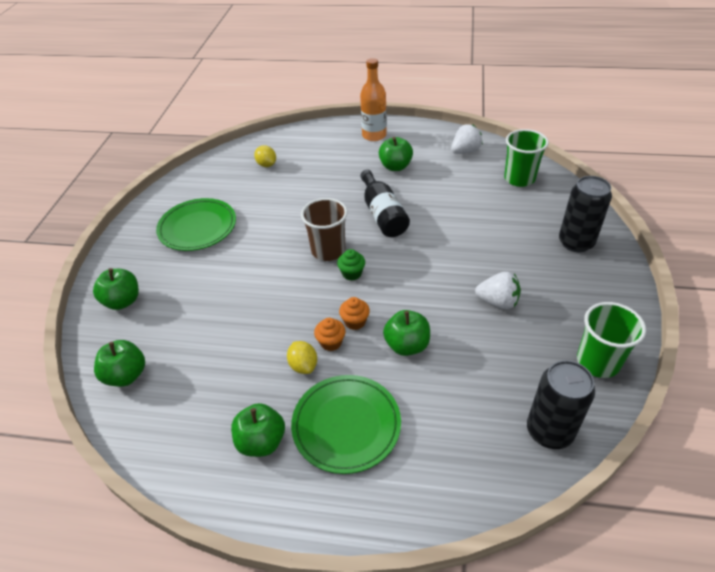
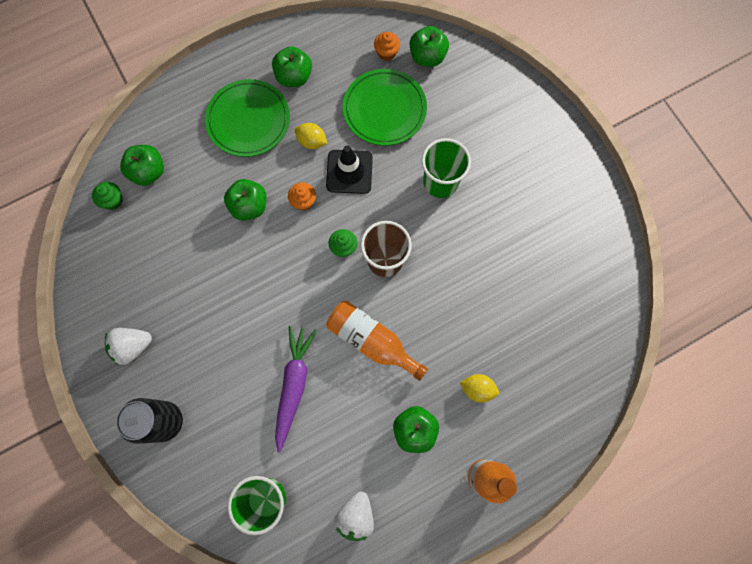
camera: 140 degrees right, 30 degrees up
green apple [93,268,139,310] -> green apple moved to [120,145,164,186]
green plate [156,198,236,251] -> green plate moved to [343,69,427,146]
yellow lemon [254,145,276,167] -> yellow lemon moved to [460,374,499,403]
orange cupcake [314,318,346,351] -> orange cupcake moved to [374,32,400,61]
black bottle [360,169,410,237] -> orange bottle [326,300,428,381]
white strawberry [475,272,521,309] -> white strawberry moved to [105,328,152,365]
black can [527,360,595,449] -> green cupcake [92,182,123,210]
green cup [577,302,646,378] -> green cup moved to [422,138,471,198]
none -> purple carrot [275,326,317,453]
none -> black traffic cone [326,146,373,194]

